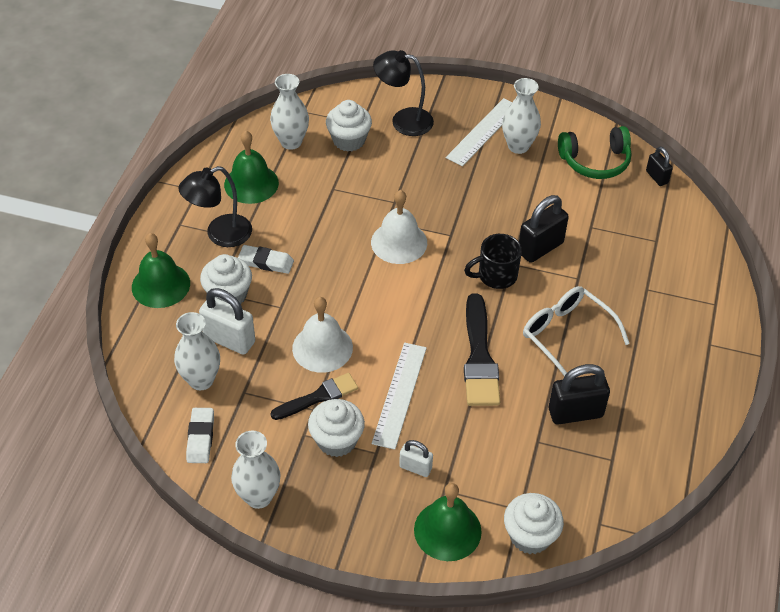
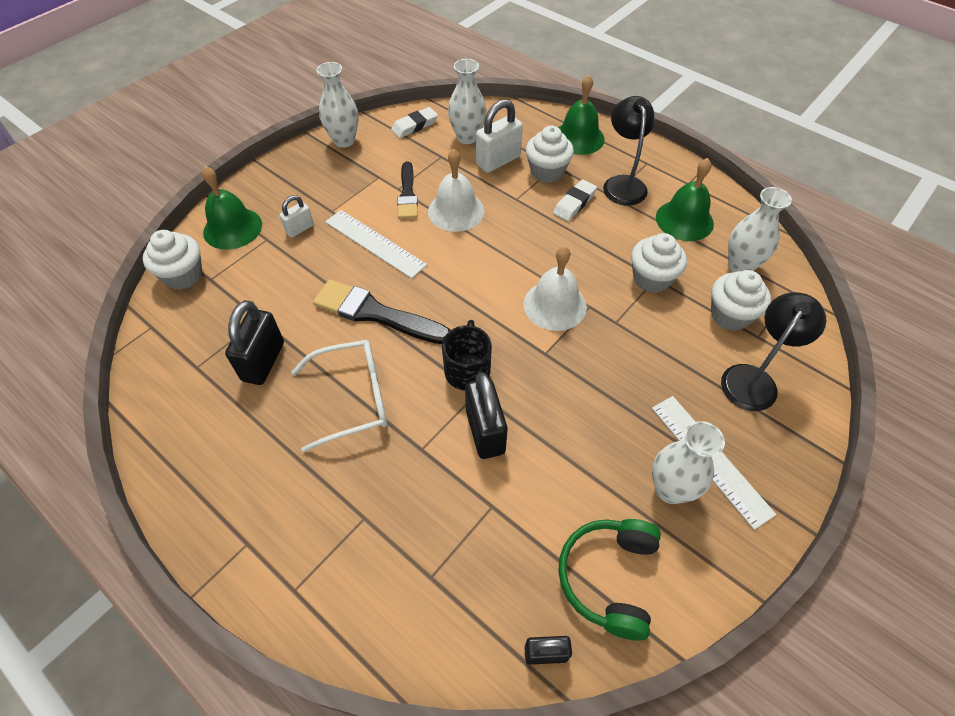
camera: 115 degrees right, 5 degrees up
white eraser [186,408,214,463] -> white eraser turned 60 degrees counterclockwise [391,107,438,138]
white cupcake [308,399,365,457] -> white cupcake moved to [631,233,687,293]

